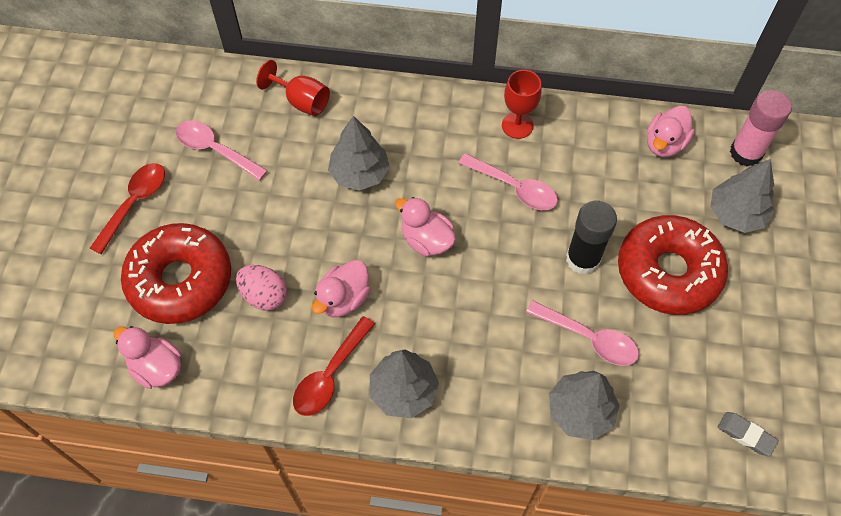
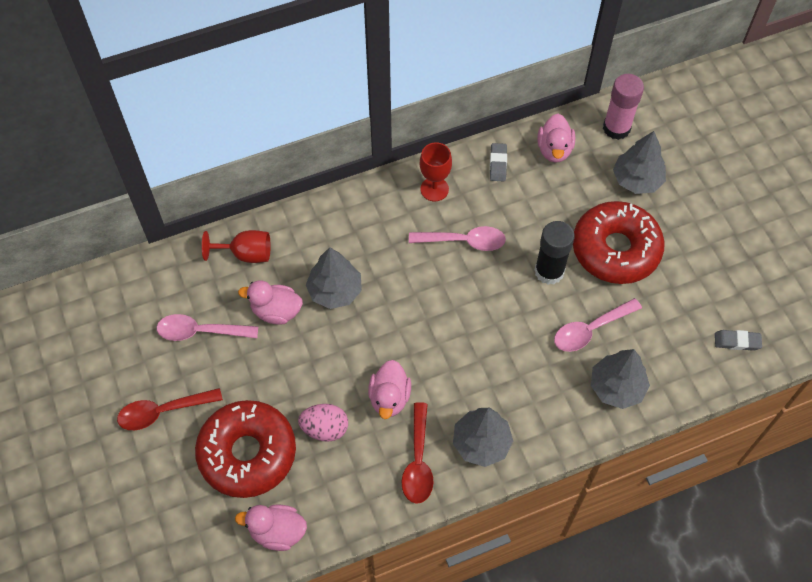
camera: 30 degrees left, 0 degrees up
red spoon [90,163,165,254] -> red spoon turned 105 degrees counterclockwise [117,388,223,430]
pink duck [395,197,456,257] -> pink duck moved to [238,281,303,325]
pink spoon [526,300,639,366] -> pink spoon turned 150 degrees clockwise [554,298,642,352]
none -> grey eraser [490,143,507,181]

